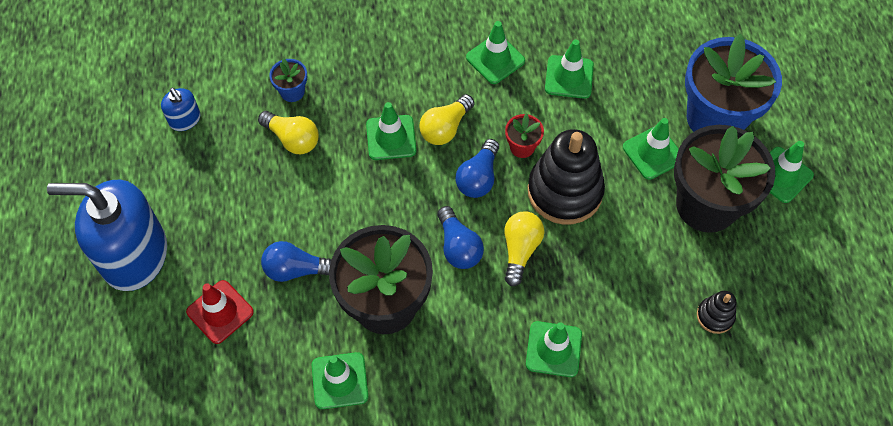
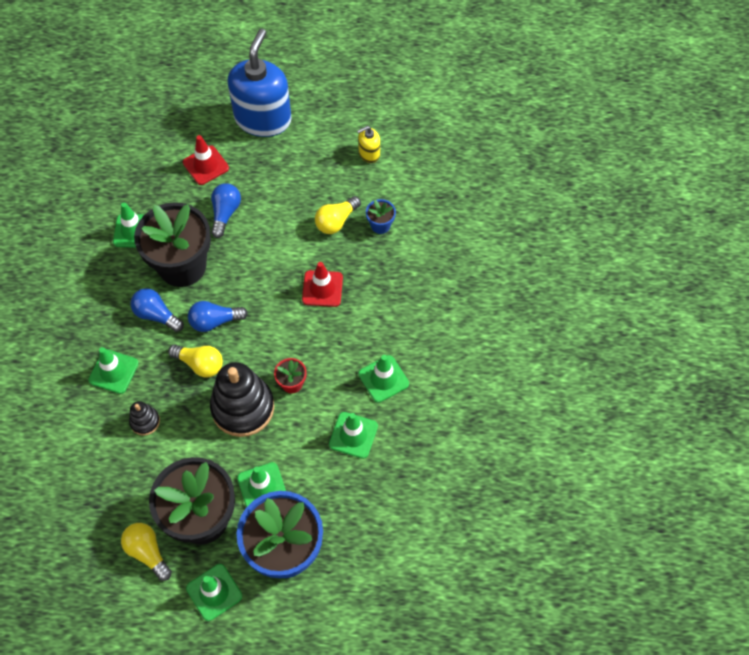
camera: 100 degrees right, 0 degrees up
blue soap dispenser [161,88,201,131] -> yellow soap dispenser [357,126,380,163]
green traffic cone [366,102,417,160] -> red traffic cone [302,262,343,307]
yellow light bulb [419,94,474,145] -> yellow light bulb moved to [121,523,172,581]
blue light bulb [455,139,499,198] -> blue light bulb moved to [130,288,184,332]
black stacking toy [697,291,736,334] -> black stacking toy moved to [129,401,160,435]

